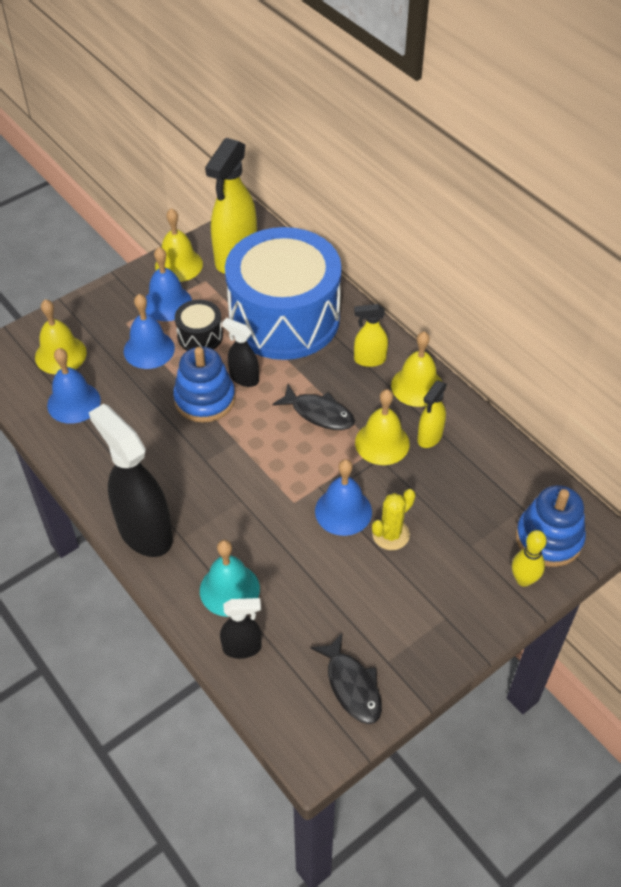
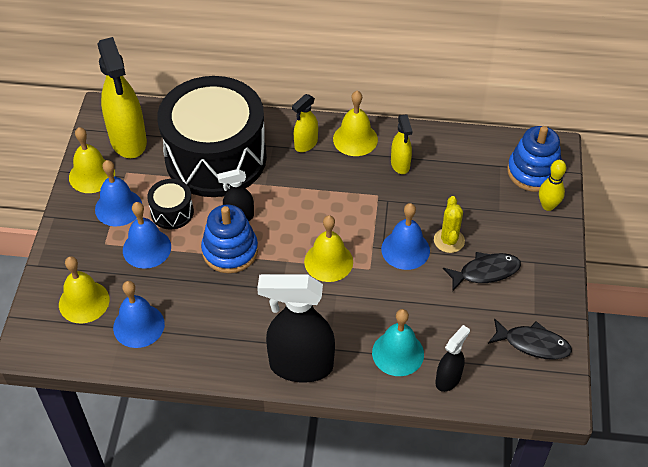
camera: 45 degrees left, 0 degrees up
blue drum [225,227,342,360] -> black drum [157,76,267,197]
black fish [272,384,355,430] -> black fish moved to [443,252,521,291]
yellow bell [355,389,410,465] -> yellow bell moved to [304,215,353,282]

